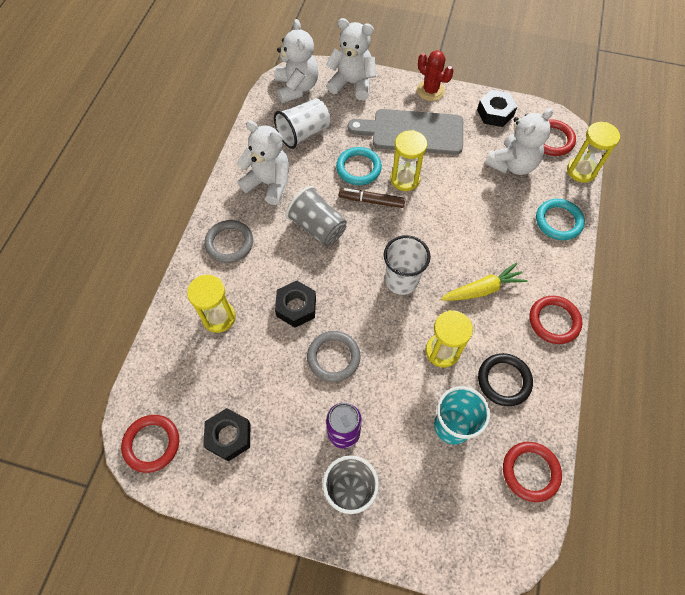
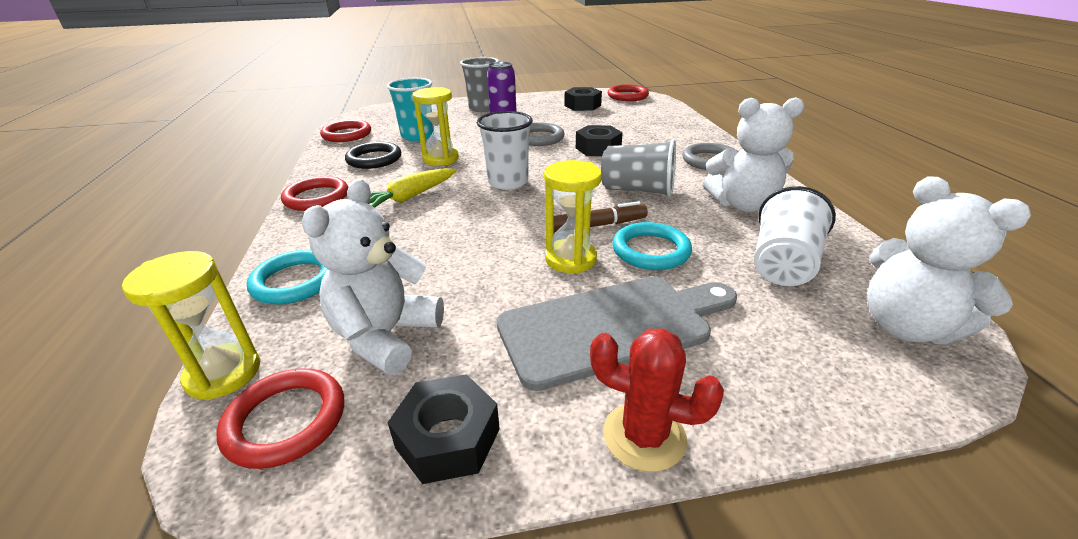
camera: 155 degrees right, 30 degrees down
yellow hourglass [187,275,236,333] -> none
white teddy bear [326,18,376,100] -> none

